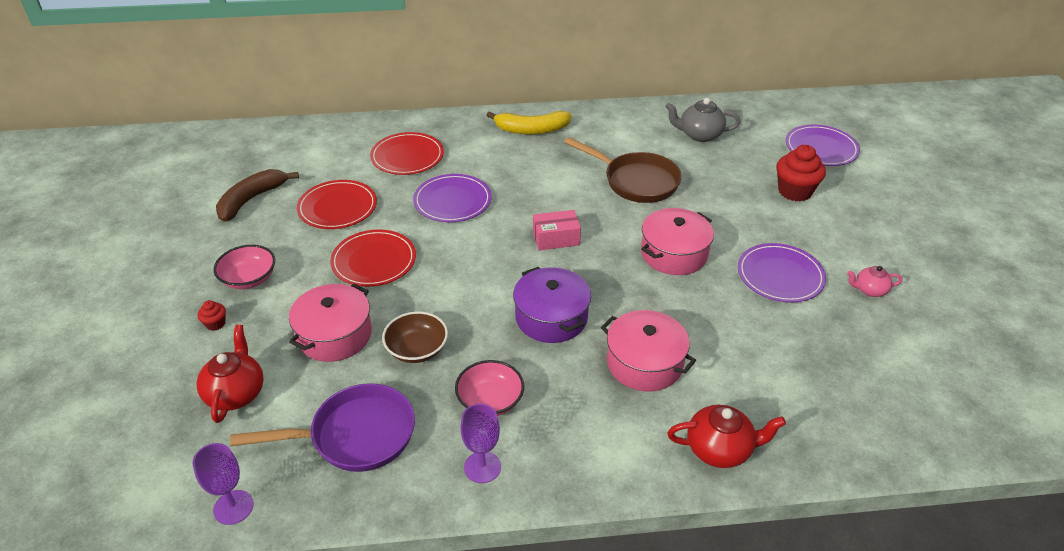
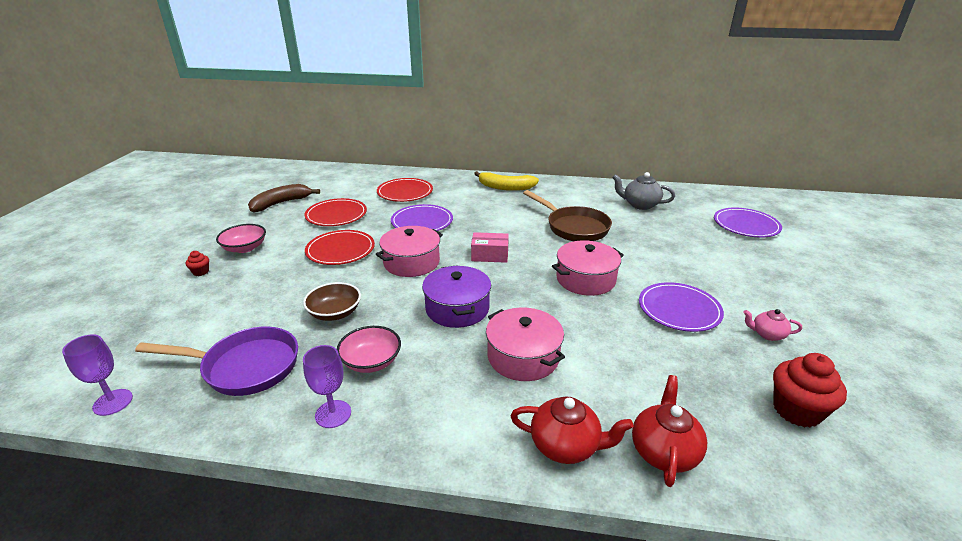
camera: 15 degrees right, 10 degrees down
red teapot [197,325,264,423] -> red teapot moved to [632,375,707,487]
pink pot [289,284,372,362] -> pink pot moved to [376,226,443,277]
red cupcake [776,145,826,202] -> red cupcake moved to [773,353,847,428]

